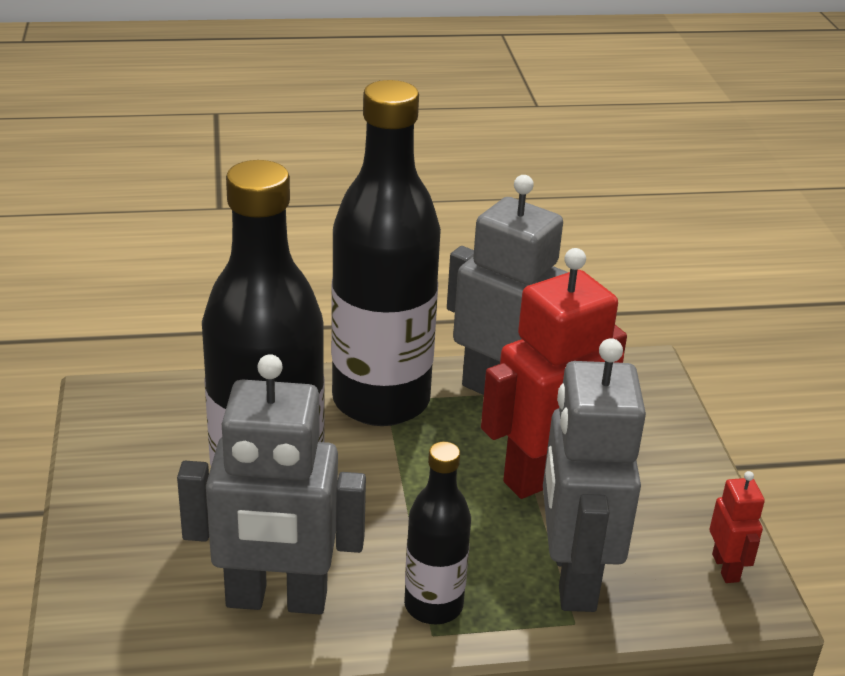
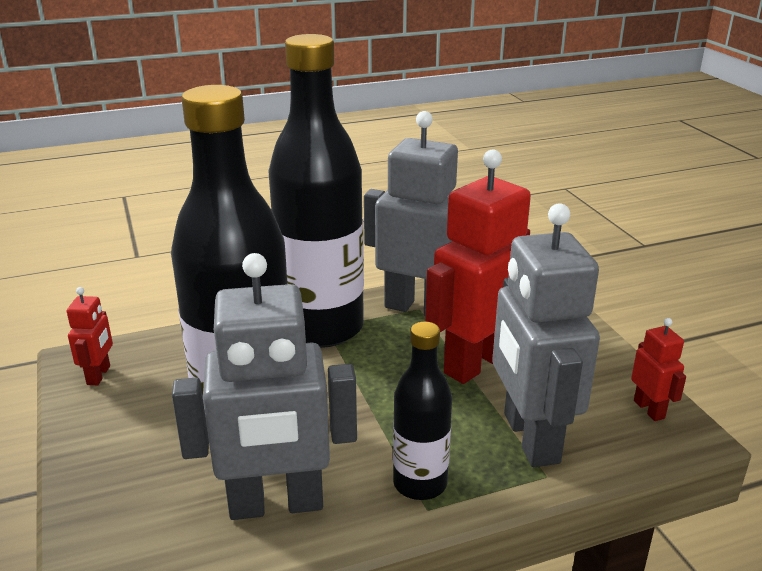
camera: 10 degrees left, 5 degrees down
none -> red robot [67,287,113,385]

